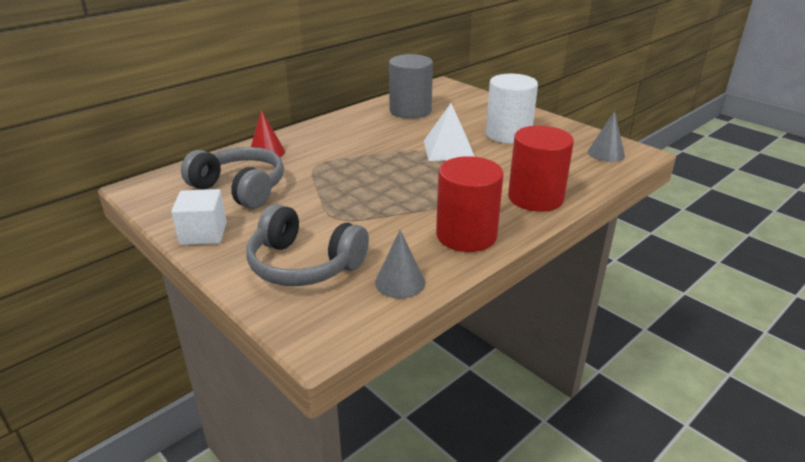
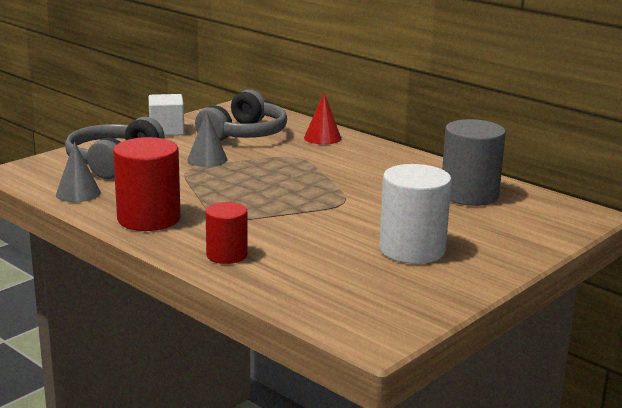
camera: 85 degrees right, 10 degrees down
white pyramid [424,103,475,161] -> none
red cylinder [508,126,574,212] -> red cylinder [206,202,248,264], size x0.61
grey cone [588,111,625,162] -> grey cone moved to [187,111,228,167]

